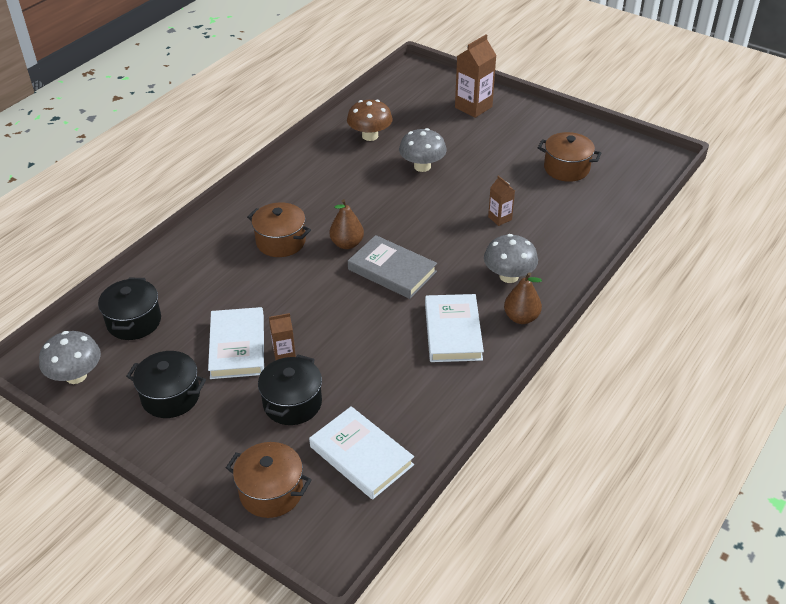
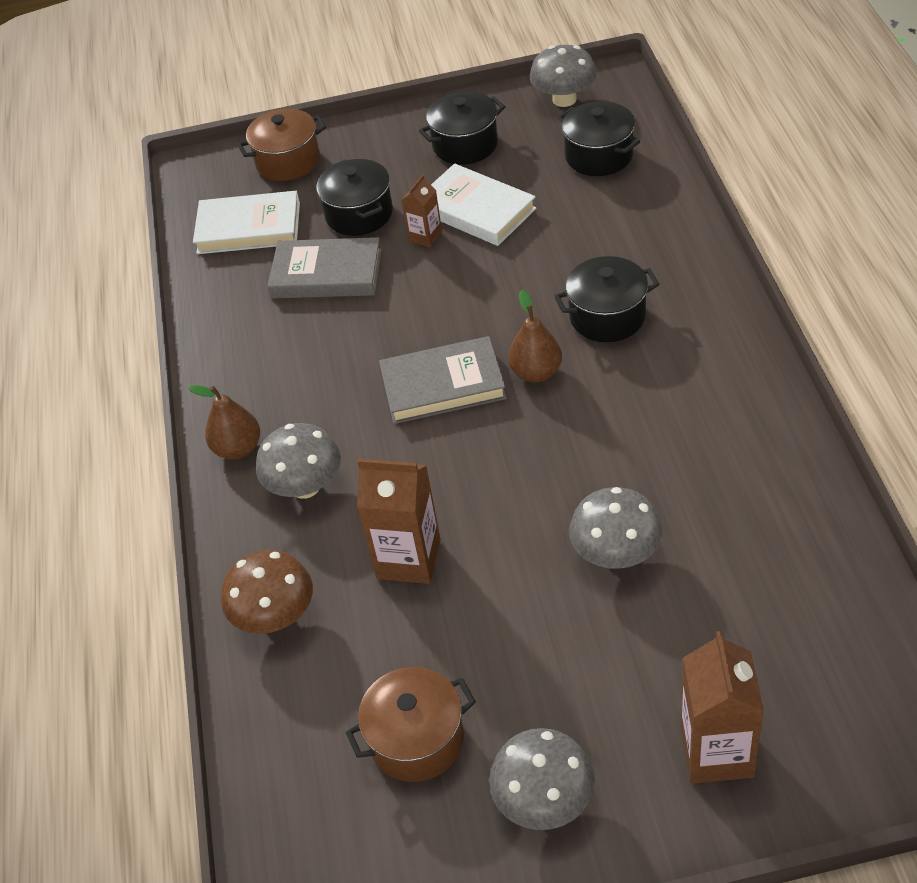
camera: 140 degrees right, 5 degrees up
brown pot [247,202,311,257] -> black pot [555,256,659,342]
brown mushroom [347,100,393,141] -> brown mushroom moved to [221,550,313,634]
white book [425,294,484,362] -> none
brown carton [488,175,515,226] -> brown carton [357,459,441,584], size x1.80
none -> grey book [268,237,382,298]
none -> grey mushroom [489,728,595,830]

